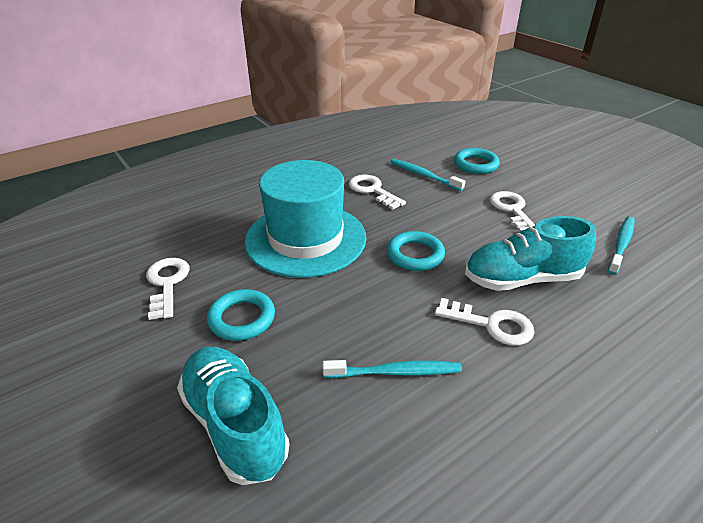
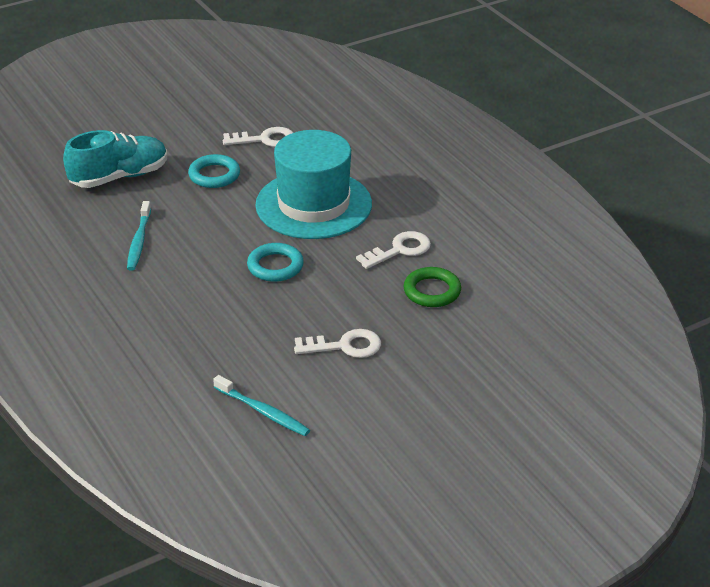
camera: 95 degrees right, 0 degrees up
turquoise toothbrush [390,159,465,191] -> green ring [403,267,461,307]
white key [435,298,535,346] -> none
turquoise ring [454,148,500,174] -> none
turquoise shoe [465,216,596,291] -> none

